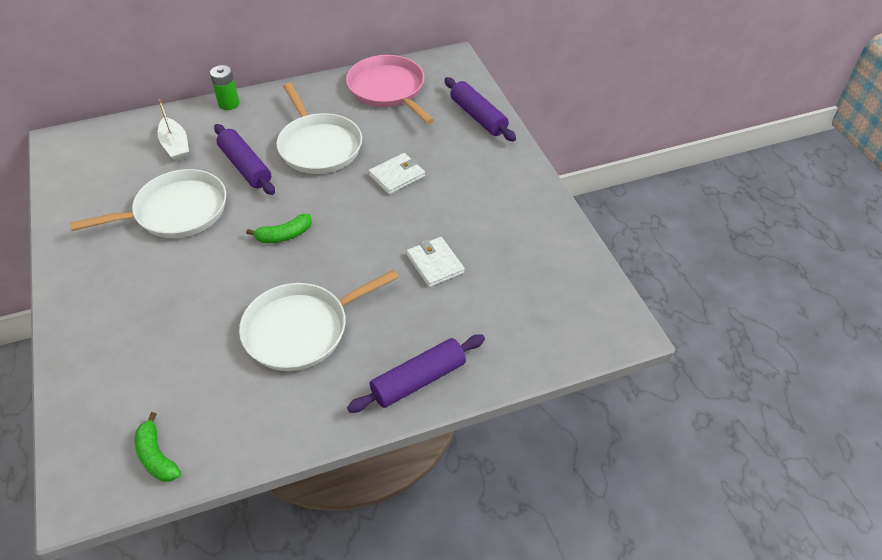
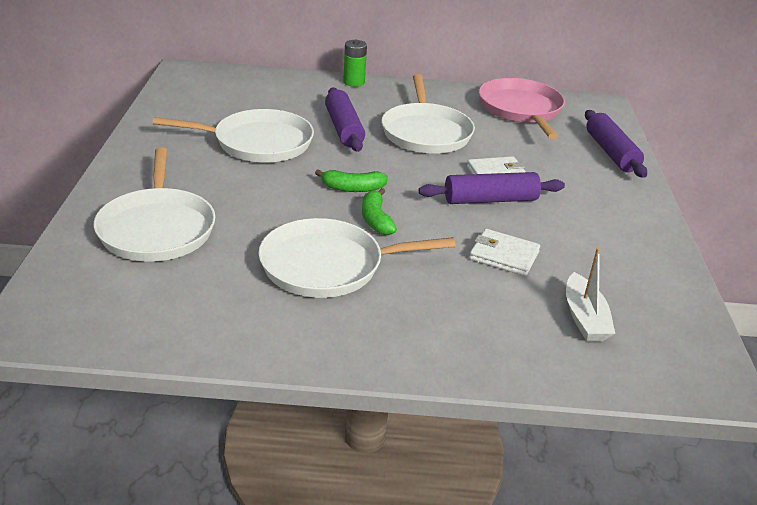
camera: 20 degrees right, 15 degrees down
green banana [134,412,181,482] -> green banana moved to [362,188,397,235]
white boat [158,99,189,161] -> white boat moved to [566,248,615,341]
purple rolling pin [347,334,485,413] -> purple rolling pin moved to [419,172,565,204]
white wallet [406,237,465,288] -> white wallet turned 60 degrees counterclockwise [469,229,540,276]
none -> white pan [94,148,215,262]

